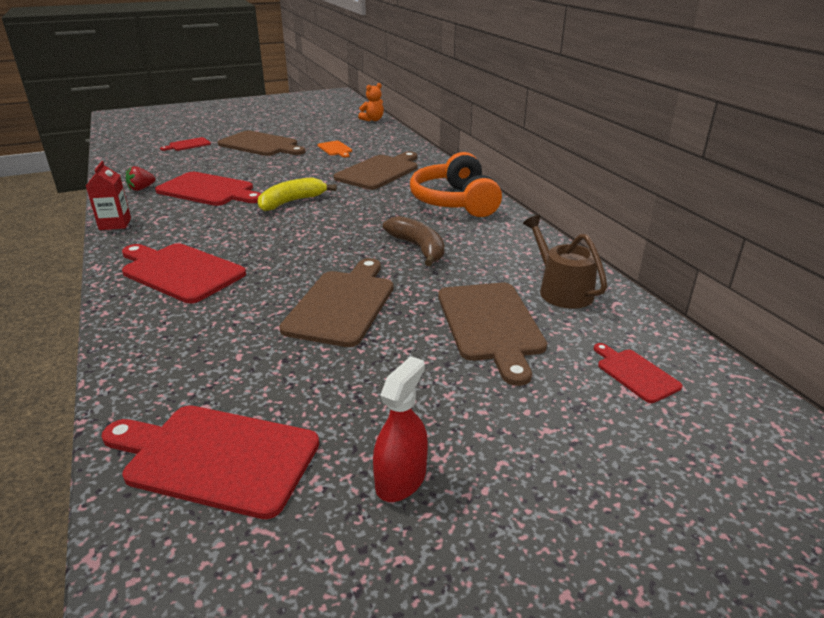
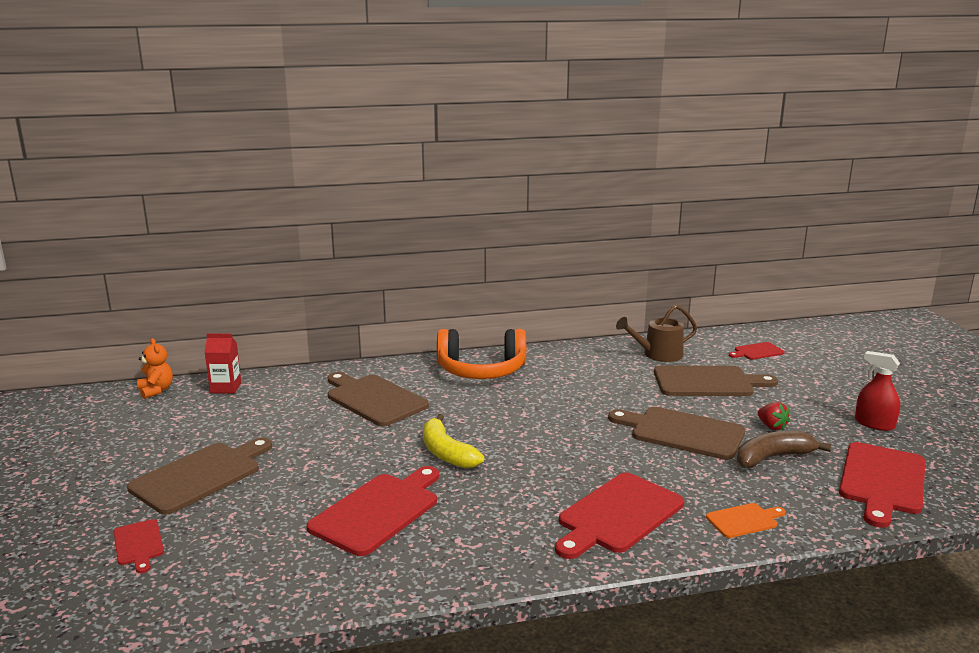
camera: 80 degrees left, 10 degrees down
red carton [86,161,131,230] -> red carton moved to [204,333,241,394]
red strawberry [126,166,156,191] -> red strawberry moved to [757,402,790,431]
orange cutting board [318,141,352,158] -> orange cutting board moved to [706,503,786,538]
brown banana [383,216,444,266] -> brown banana moved to [737,431,831,468]

